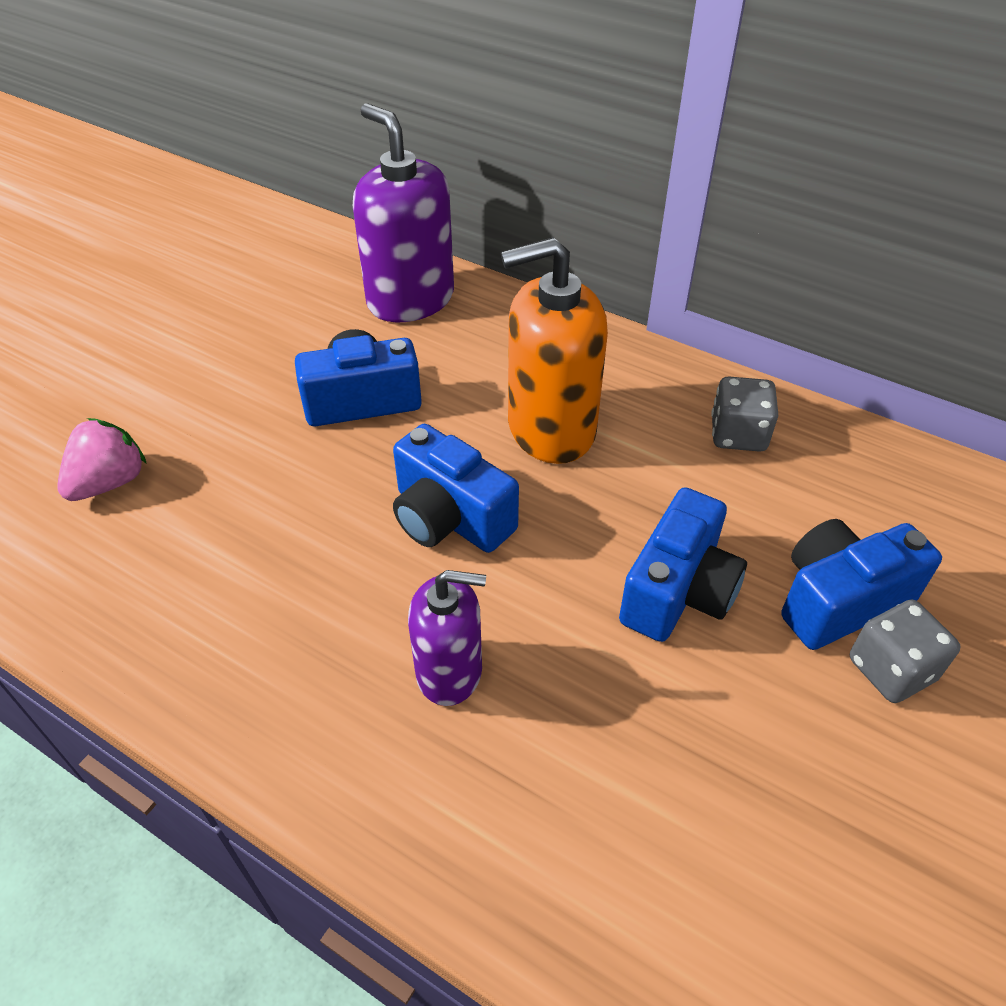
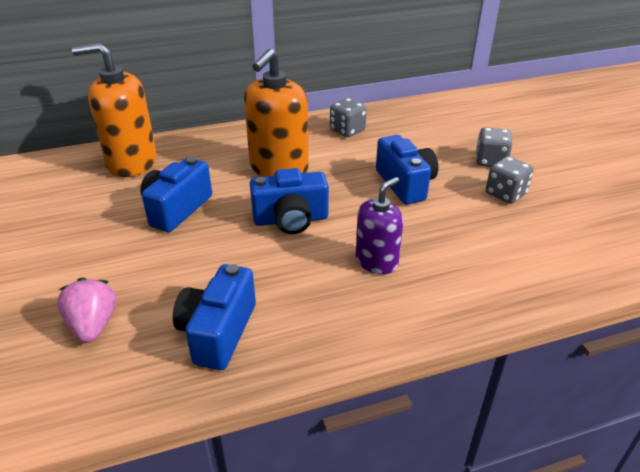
camera: 50 degrees left, 10 degrees down
purple soap dispenser [353,103,454,322] -> orange soap dispenser [72,43,157,177]
blue camera [781,519,942,650] -> blue camera moved to [173,264,256,370]
none -> grey dice [486,156,534,204]

